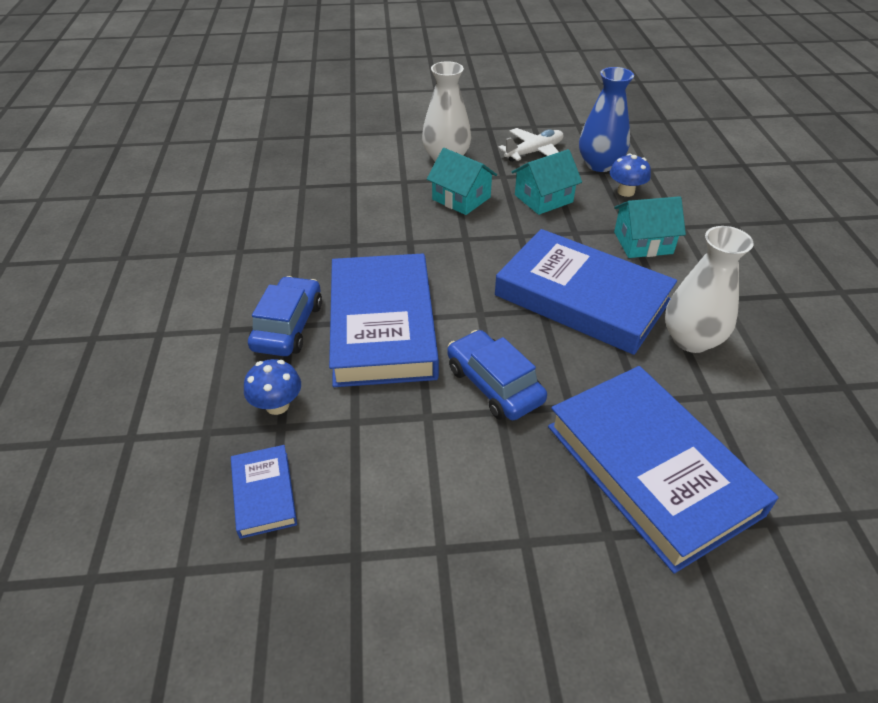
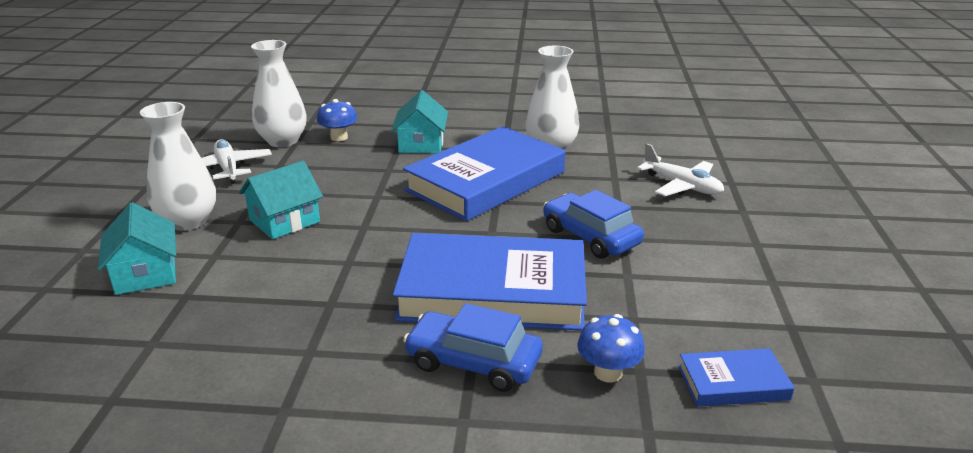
camera: 80 degrees left, 15 degrees down
blue car [447,330,547,420] -> blue car turned 75 degrees clockwise [543,190,644,259]
turquoise house [512,149,582,215] -> turquoise house moved to [98,202,176,295]
blue book [548,366,779,573] -> white plane [637,143,724,196]
blue vase [579,67,634,172] -> white vase [251,40,307,147]

